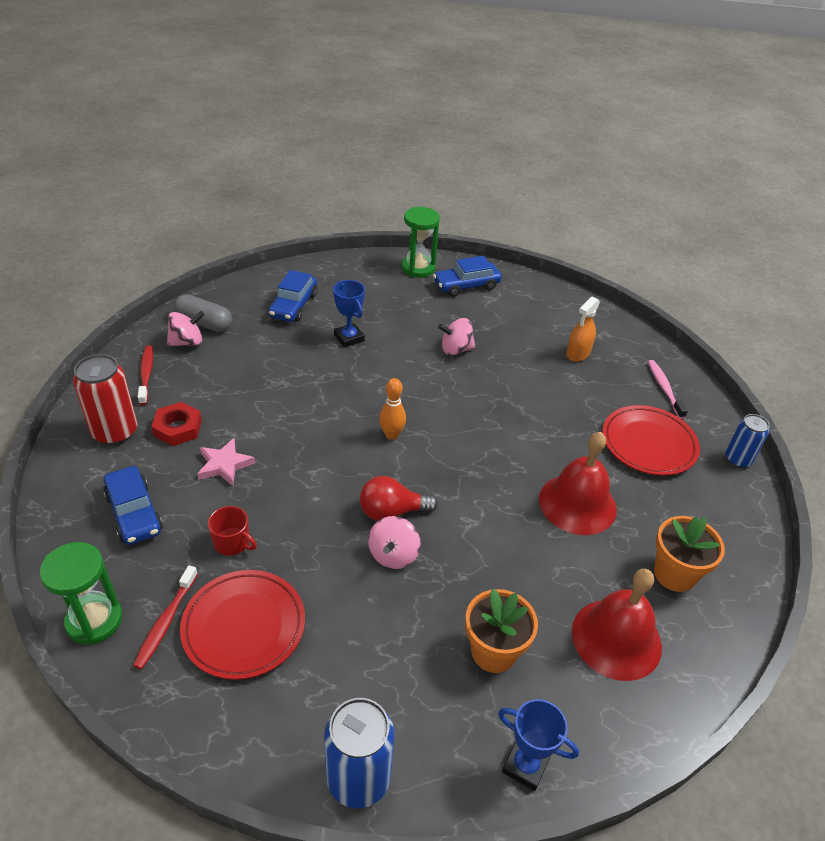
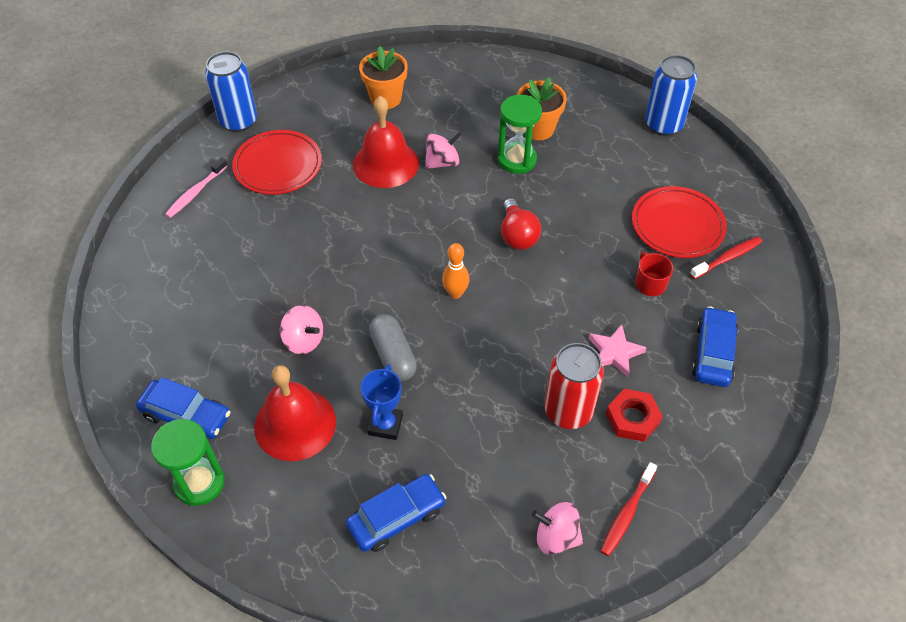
camera: 135 degrees left, 10 degrees up
green hourglass [40,542,123,645] -> green hourglass moved to [498,95,542,174]
red can [73,354,137,445] -> red can moved to [544,343,604,429]
grey capsule [174,294,232,332] -> grey capsule moved to [369,314,417,382]
red light bulb [360,476,438,521] -> red light bulb turned 45 degrees clockwise [501,198,541,250]
pink spinning top [368,516,421,569] -> pink spinning top moved to [425,131,462,169]
blue trophy [498,699,579,791] -> none
orange spray bottle [566,297,600,362] -> none
red bell [572,569,662,681] -> red bell moved to [255,365,336,461]
blue can [725,414,770,468] -> blue can [205,51,257,132], size x1.59

